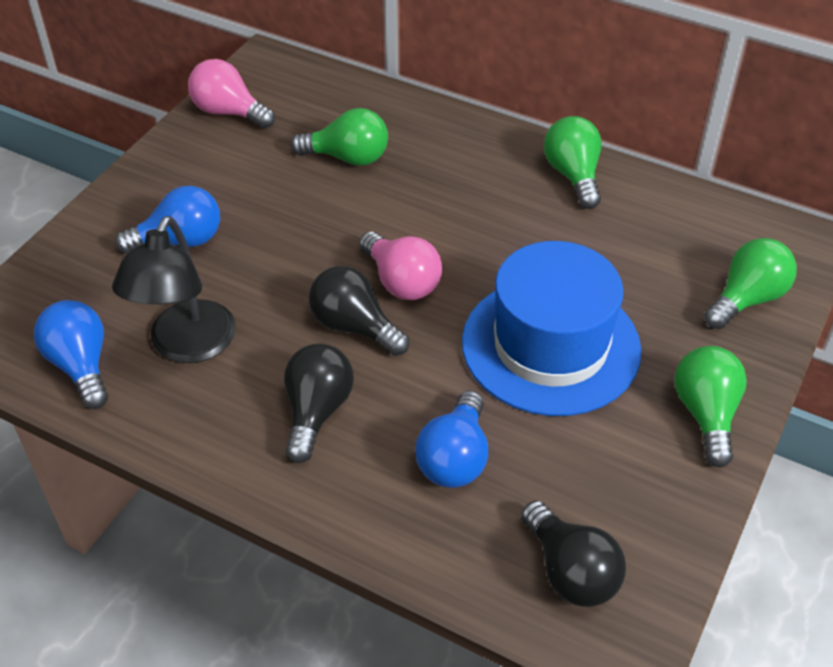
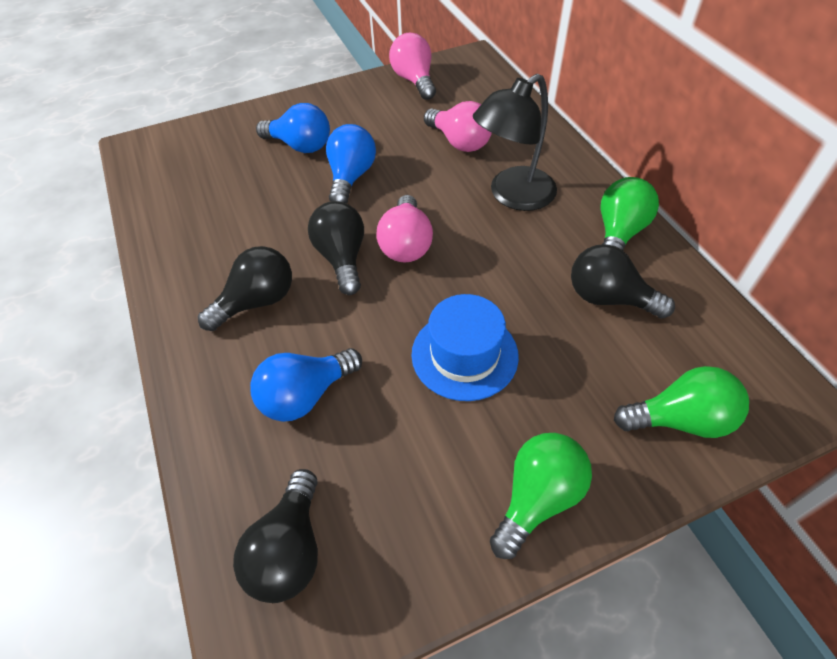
camera: 40 degrees right, 5 degrees up
blue light bulb [34,300,108,409] -> blue light bulb moved to [326,124,376,203]
black lamp [112,216,236,363] -> black lamp moved to [473,74,557,211]
green light bulb [291,108,388,166] -> pink light bulb [424,101,492,152]
blue hat [462,241,641,416] -> blue hat [411,294,519,401], size x0.63
none -> black light bulb [571,244,675,318]

